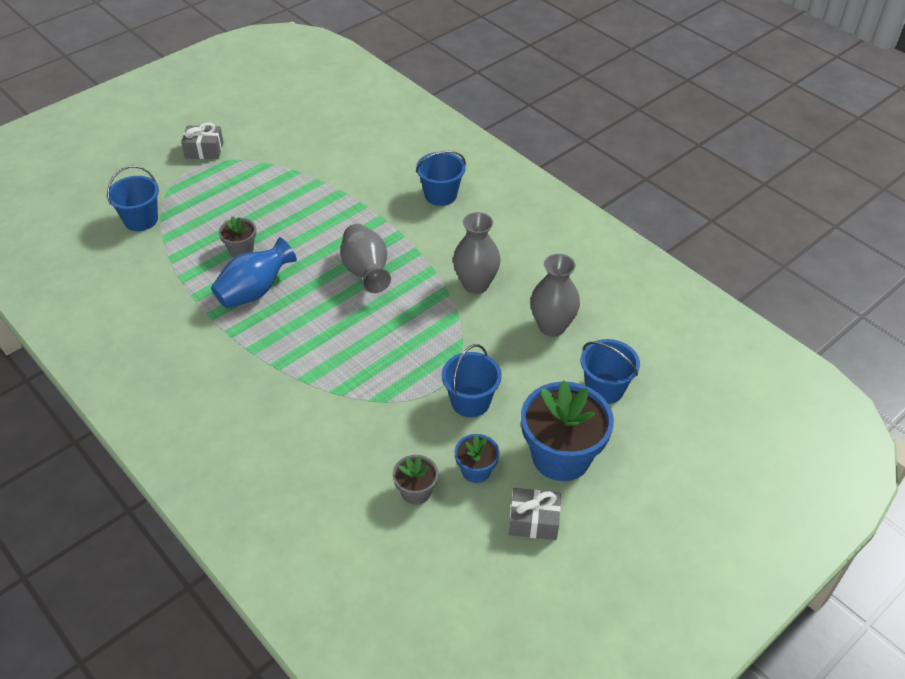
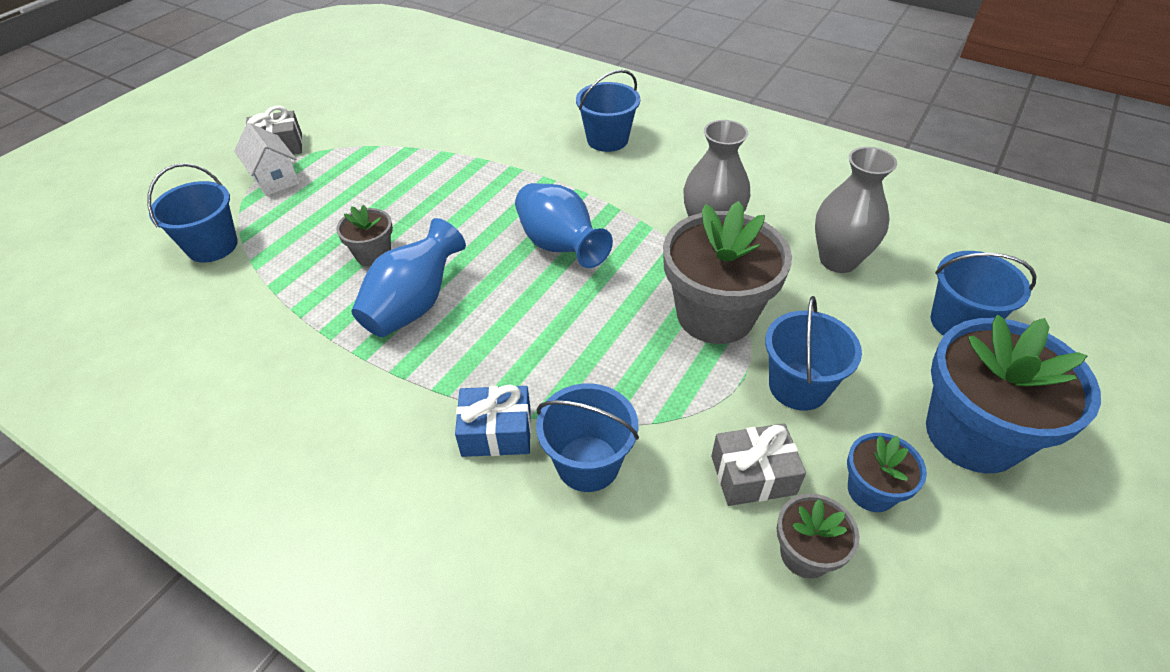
camera: 15 degrees left, 0 degrees up
grey vase [340,224,391,293] -> blue vase [515,183,613,268]
grey gift [509,488,561,540] -> grey gift moved to [711,423,806,506]
none -> white house [234,123,299,196]
none -> blue gift [455,385,531,457]
none -> blue bucket [536,383,639,492]
none -> grey flower pot [663,201,792,344]

